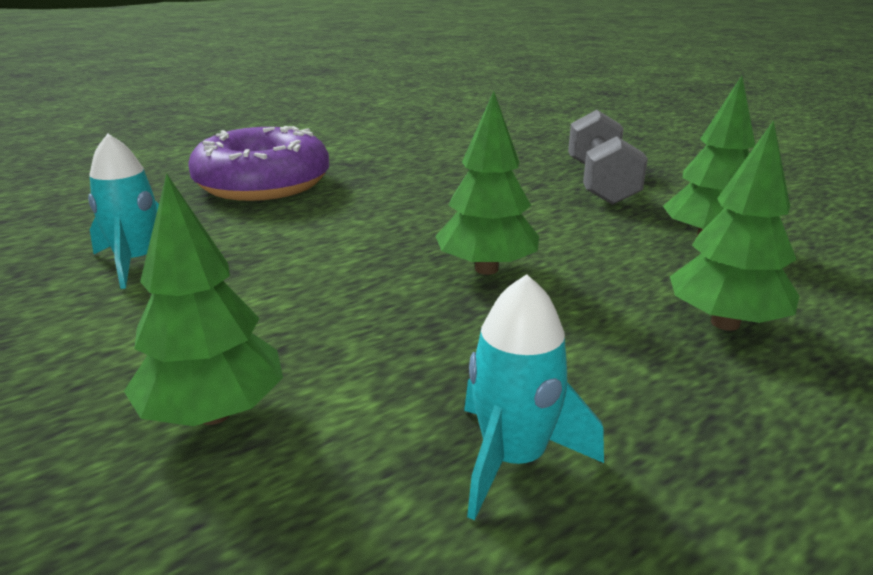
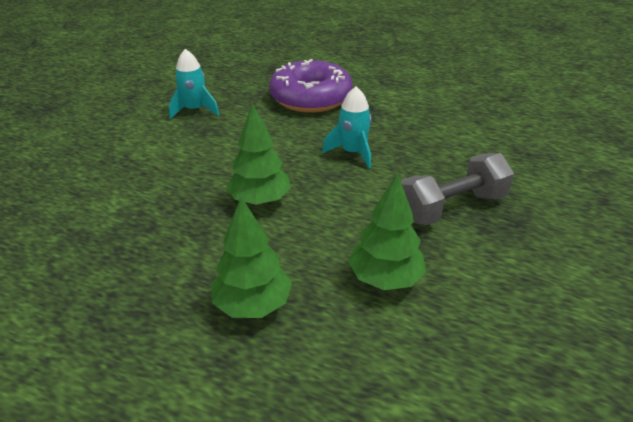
camera: 60 degrees right, 10 degrees up
green tree [124,173,283,426] -> none
turquoise rocket [464,274,604,521] -> turquoise rocket moved to [322,86,372,168]

